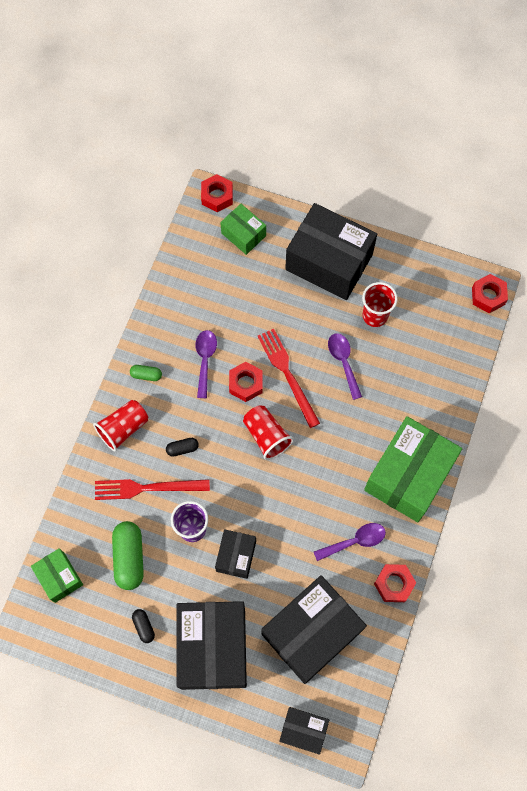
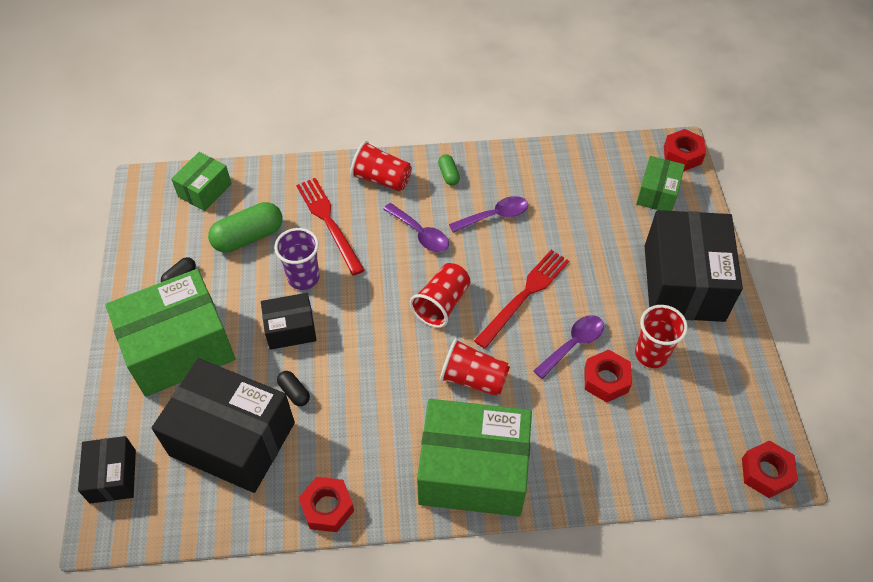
camera: 65 degrees right, 15 degrees down
black capsule [166,438,199,457] -> black capsule moved to [277,371,310,406]
black box [176,601,247,690] -> green box [105,269,235,397]
red nut [229,362,262,402] -> red nut moved to [584,349,632,402]
purple spoon [314,523,386,561] -> purple spoon moved to [383,203,449,252]
none -> red cup [440,338,510,396]

